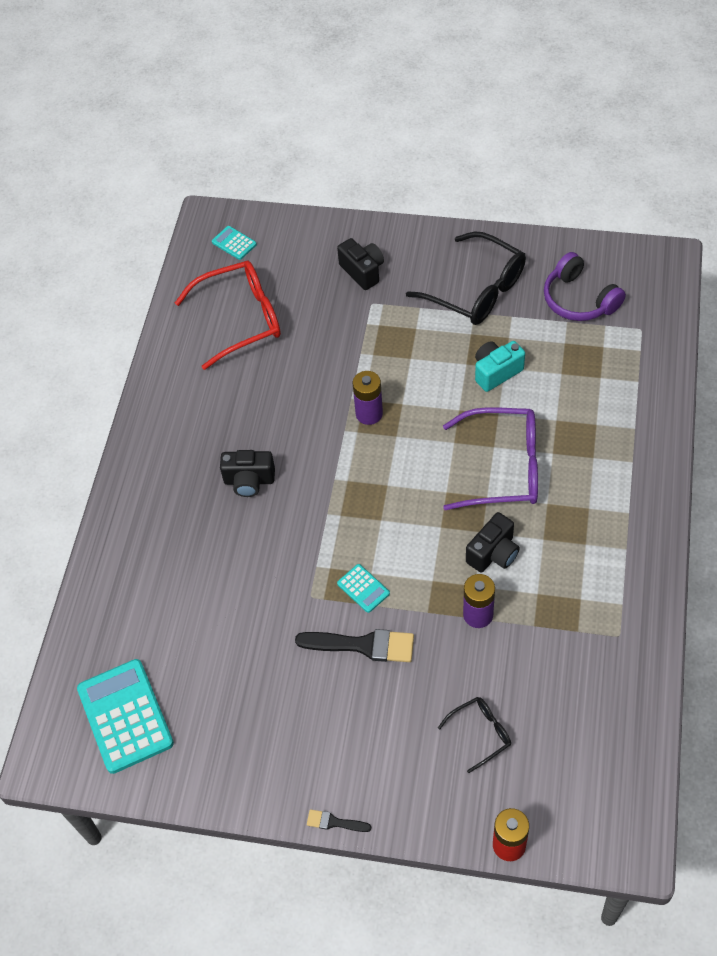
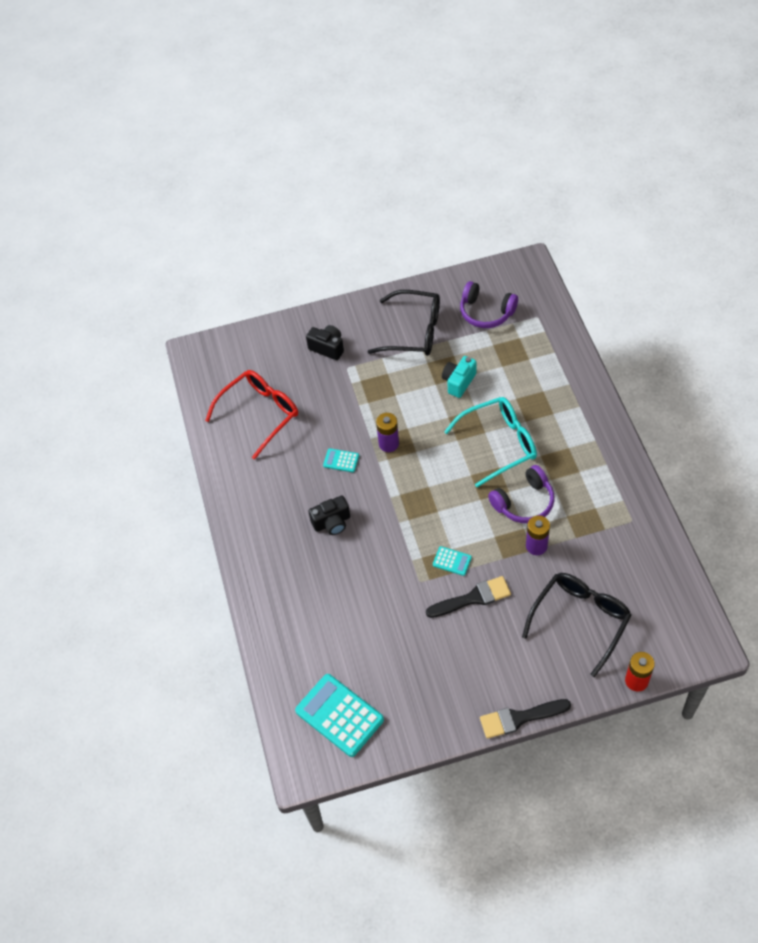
camera: 25 degrees left, 0 degrees up
turquoise calculator [212,226,257,260] -> turquoise calculator moved to [323,448,359,472]
black brush [307,809,371,832] -> black brush [480,699,571,739], size x1.98
black glasses [438,697,511,773] -> black glasses [522,573,631,677], size x2.01
purple glasses [443,407,538,510] -> turquoise glasses [444,397,537,487]
black camera [466,512,520,573] -> purple headphones [488,465,554,523]

